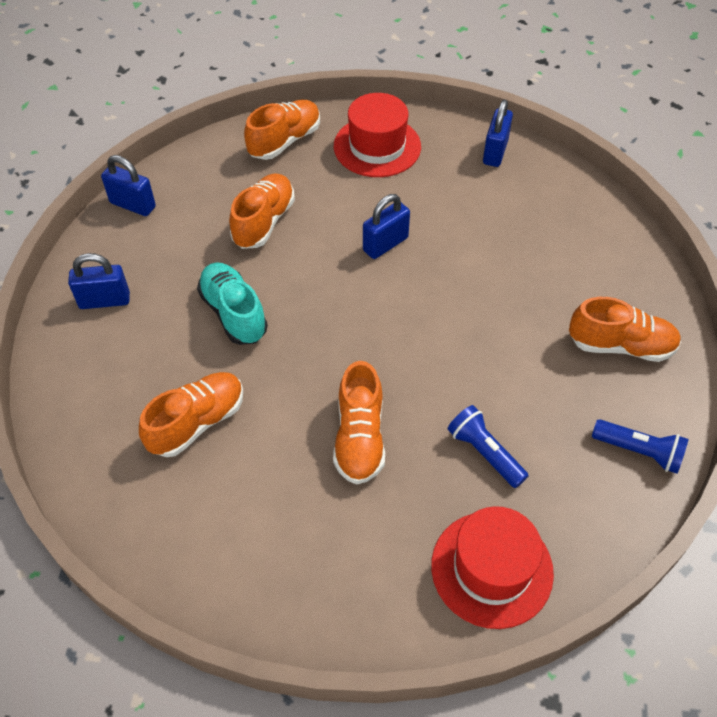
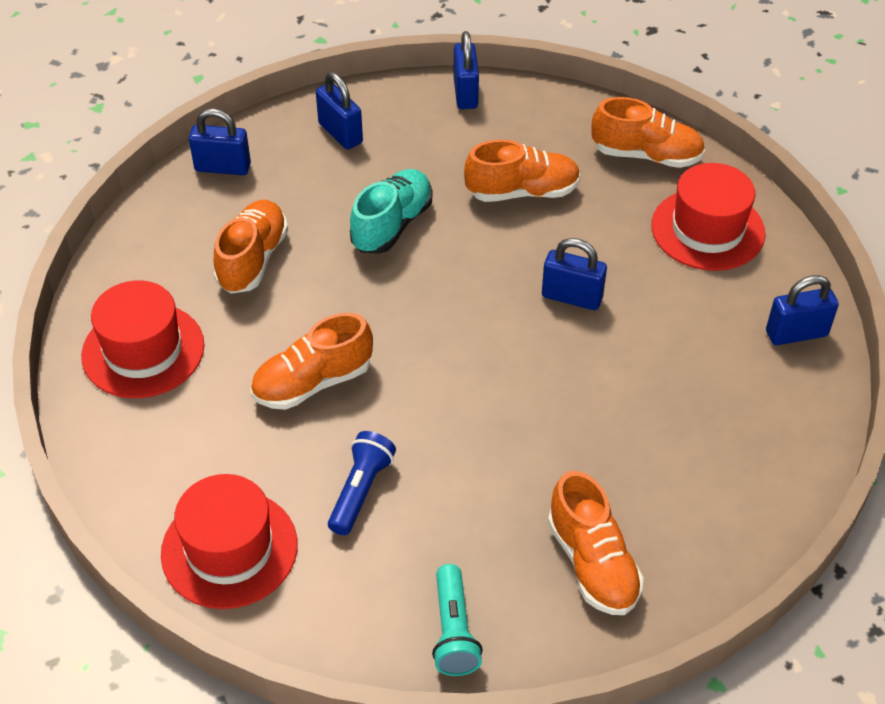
camera: 60 degrees right, 5 degrees down
orange shoe [139,372,243,457] -> orange shoe turned 90 degrees counterclockwise [214,200,288,294]
blue flashlight [592,419,689,474] -> turquoise flashlight [432,564,483,676]
none -> red hat [81,281,204,398]
none -> blue padlock [189,108,251,175]

